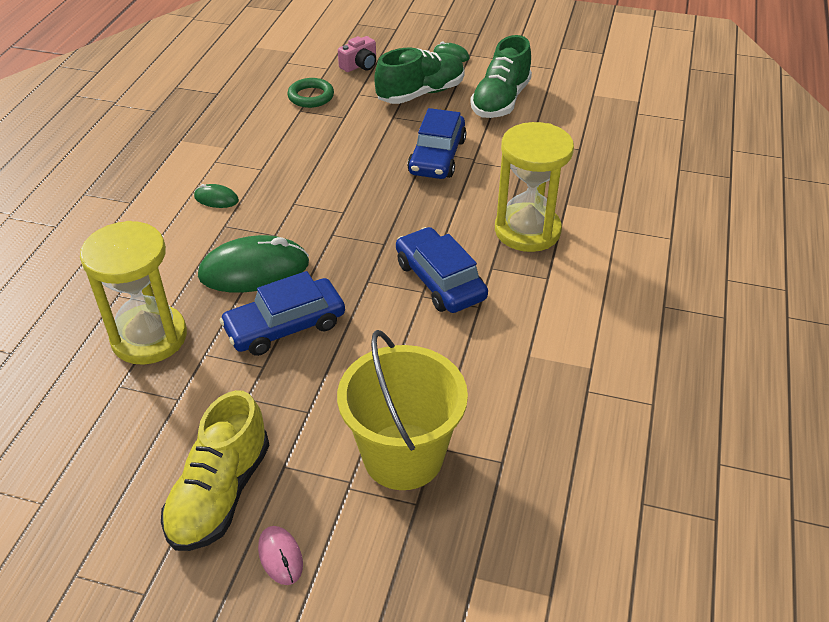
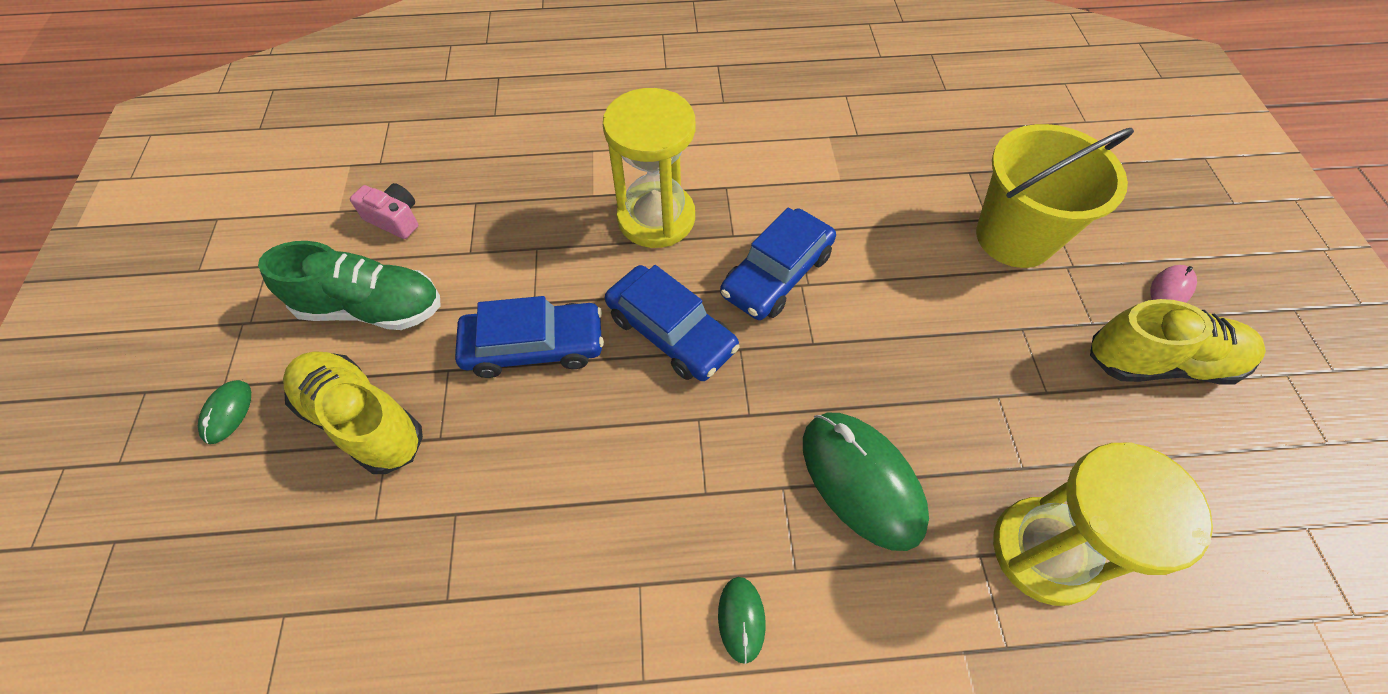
camera: 110 degrees left, 15 degrees up
blue car [219,271,345,356] -> blue car moved to [605,265,740,381]
green ring [287,78,334,108] -> none
pink camera [338,36,376,72] -> pink camera moved to [350,183,418,239]
green shoe [374,48,465,104] -> yellow shoe [283,351,423,474]

